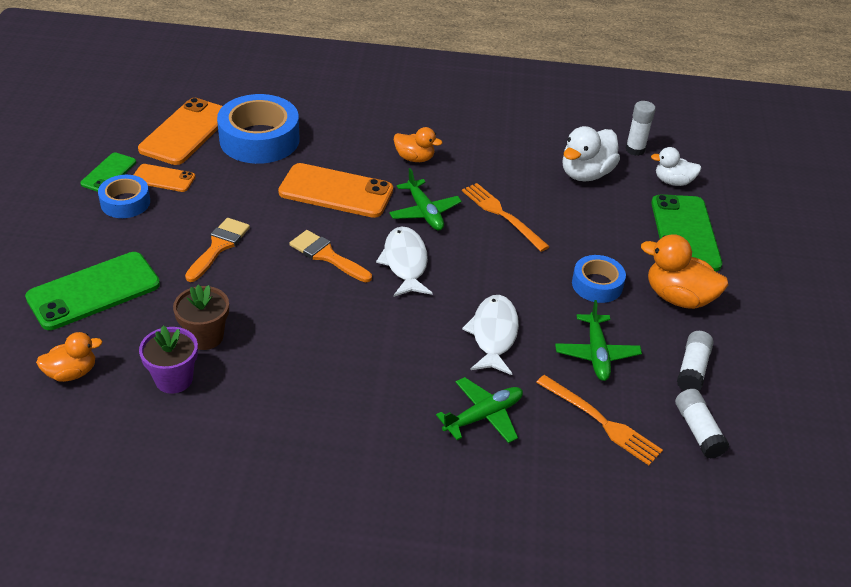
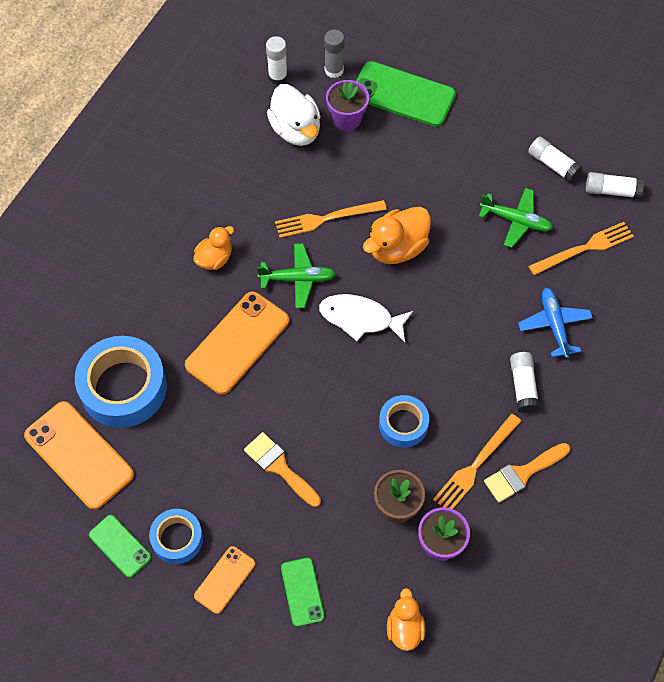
camera: 65 degrees left, 20 degrees up
green phone [25,252,160,330] -> green phone [281,558,325,627], size x0.55
orange phone [134,164,195,192] -> orange phone moved to [194,546,255,614]
orange brush [289,230,372,282] -> orange brush moved to [484,443,570,503]
green plane [436,377,523,443] -> blue plane [518,288,593,358]
white fish [462,295,519,375] -> none
blue tape [572,255,626,303] -> blue tape moved to [379,395,429,448]
orange duck [641,234,728,309] -> orange duck moved to [363,207,431,264]
white duck [651,147,701,186] -> grey glue stick [324,30,344,78]
none -> purple flower pot [326,80,369,131]
none -> orange fork [433,414,521,509]
none -> white glue stick [510,352,540,414]

